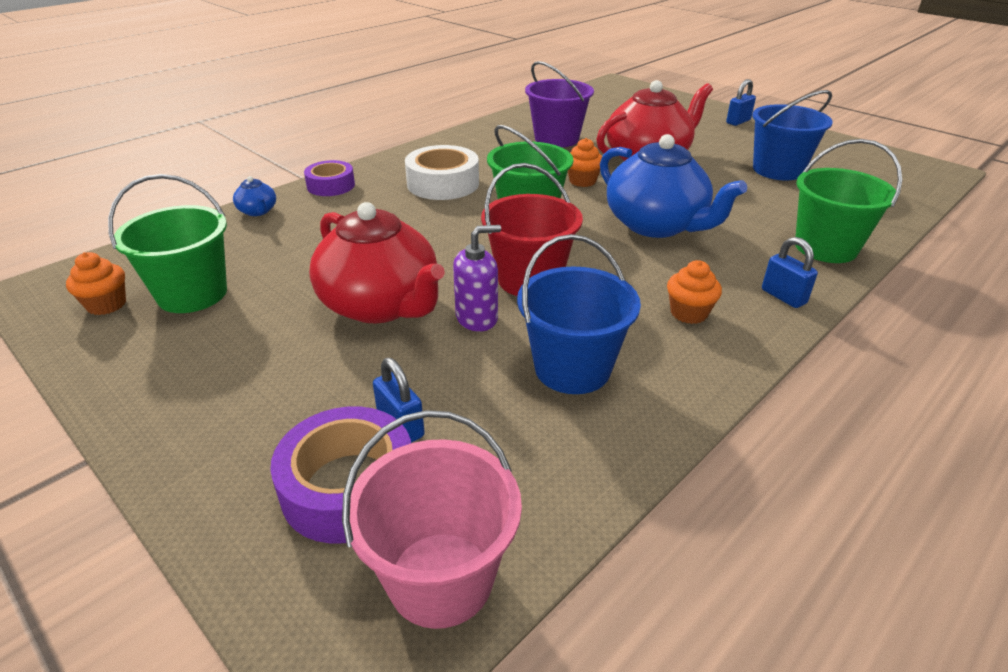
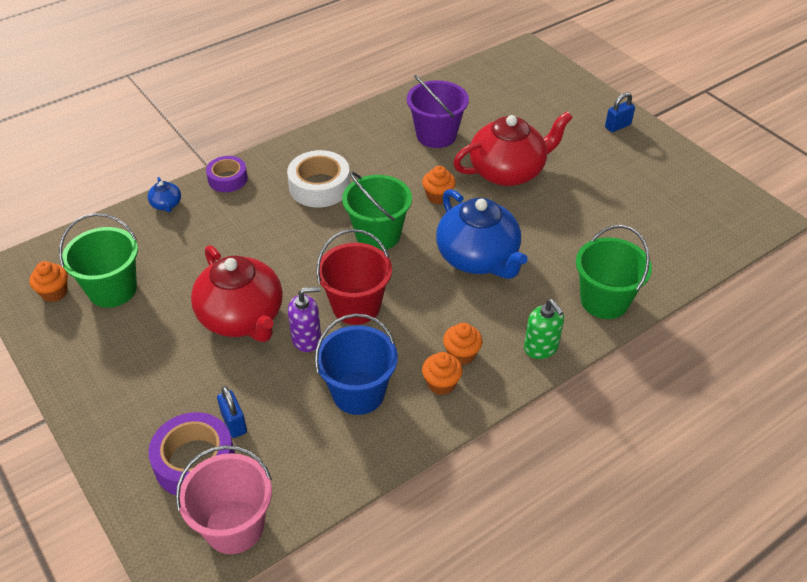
camera: 10 degrees right, 10 degrees up
blue bucket [752,90,833,180] -> none
blue padlock [762,237,818,308] -> green soap dispenser [524,299,564,359]
none -> orange cupcake [422,352,463,395]

